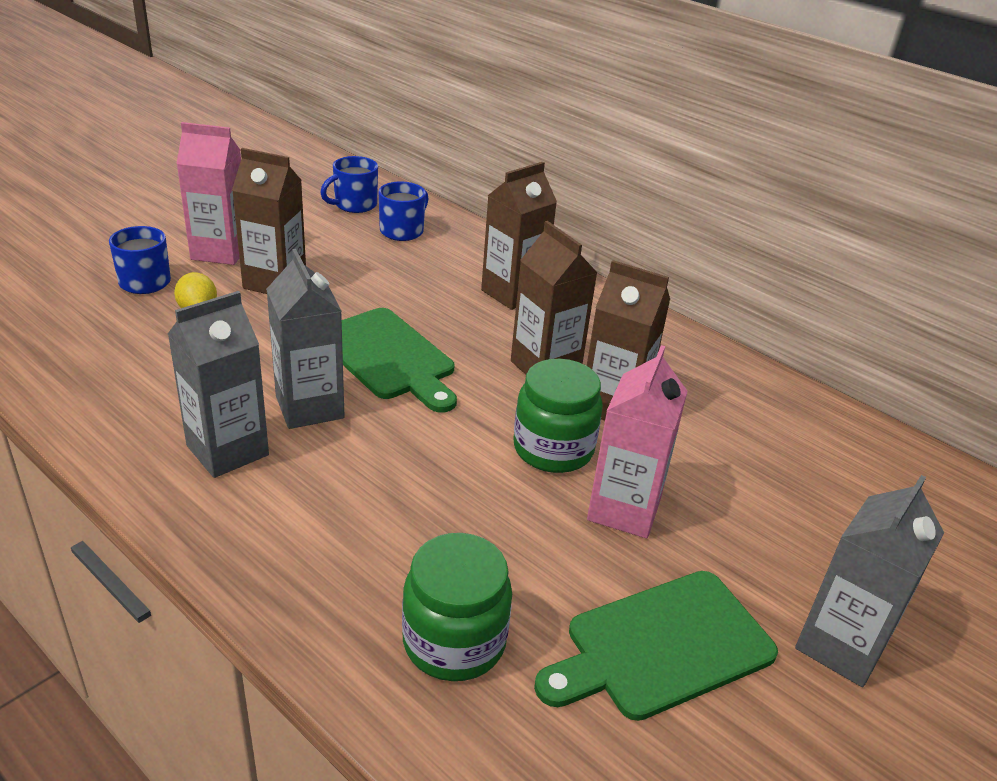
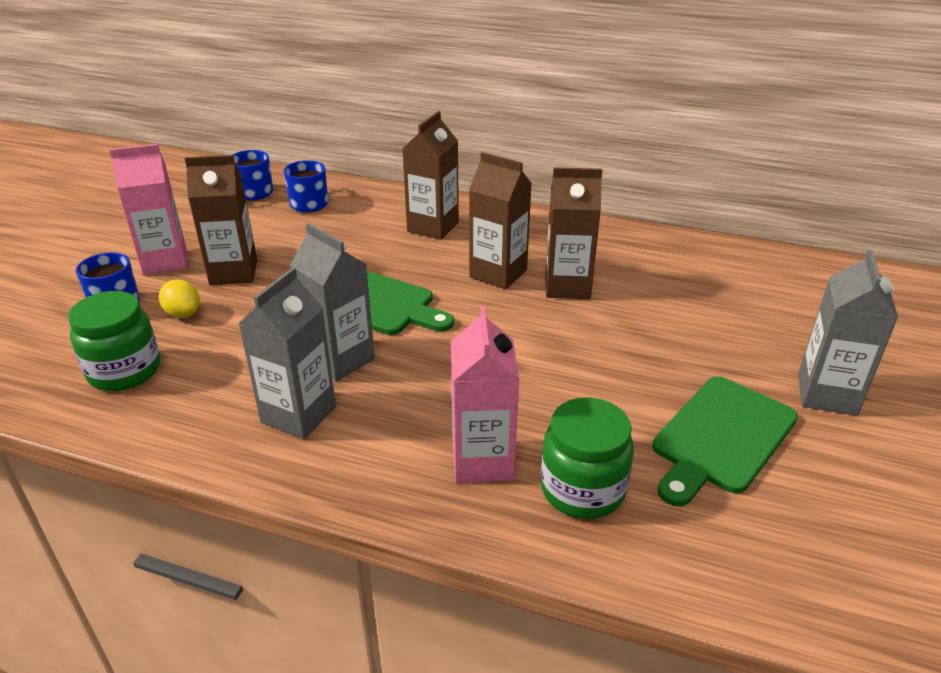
camera: 20 degrees left, 0 degrees up
green jar [513,359,603,473] -> green jar moved to [68,291,161,391]
pink carton [587,345,688,538] -> pink carton moved to [451,306,519,483]

